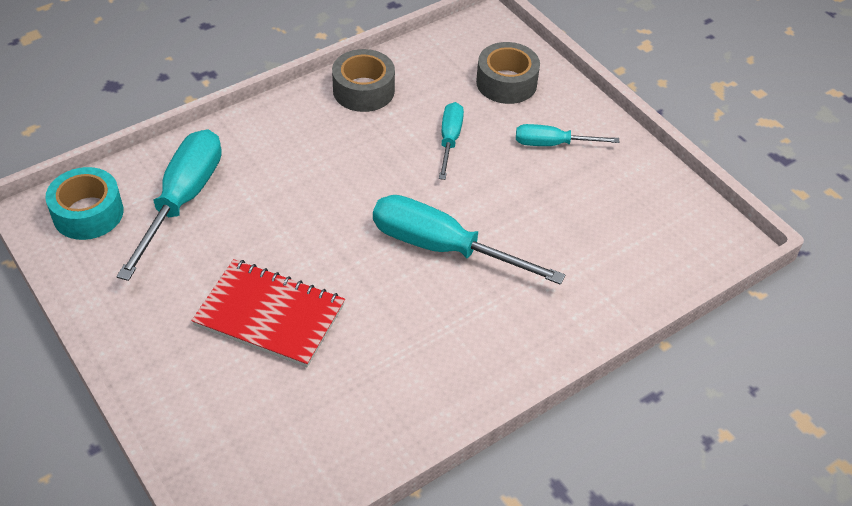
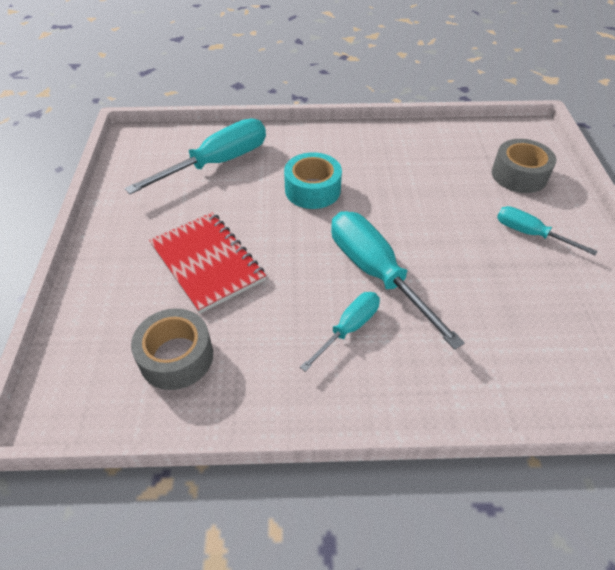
camera: 35 degrees right, 0 degrees up
turquoise tape [45,167,123,240] -> turquoise tape moved to [284,152,342,209]
grey tape [332,49,395,112] -> grey tape moved to [131,308,213,390]
turquoise screwdriver [439,102,464,180] -> turquoise screwdriver moved to [300,292,380,372]

